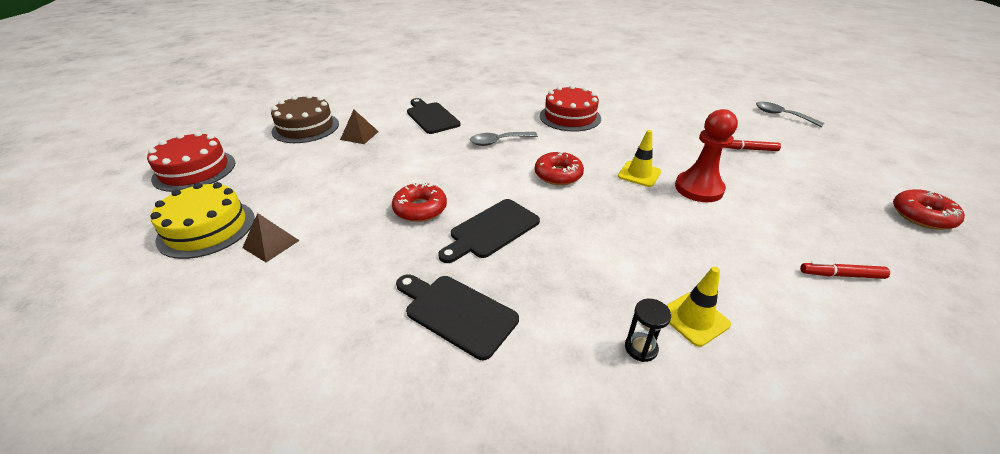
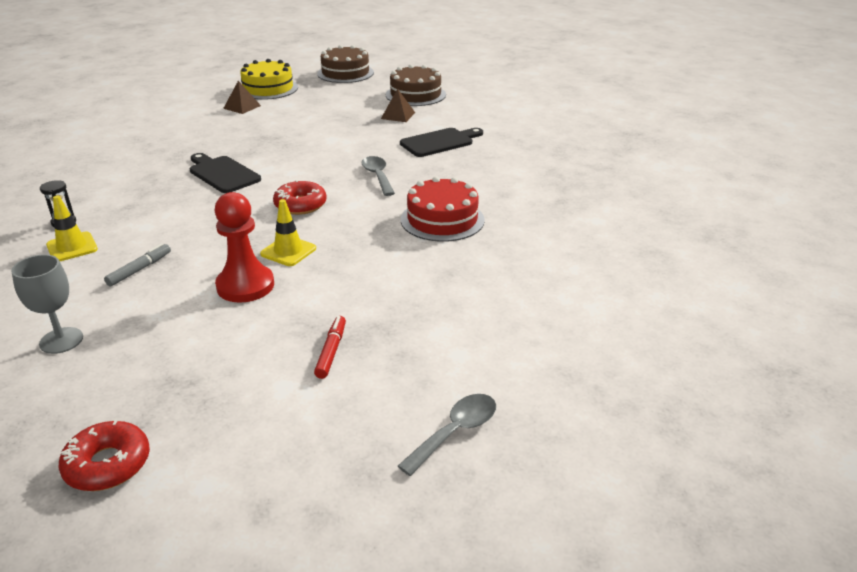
camera: 90 degrees right, 5 degrees down
red cake [147,131,235,192] -> brown cake [317,45,374,83]
red donut [392,181,447,222] -> none
black cutting board [396,274,519,360] -> none
red marker [800,261,890,279] -> grey goblet [11,254,83,354]
none -> grey marker [104,243,171,287]

